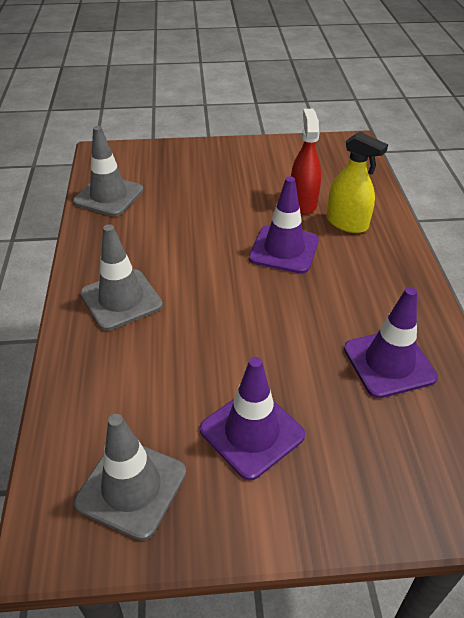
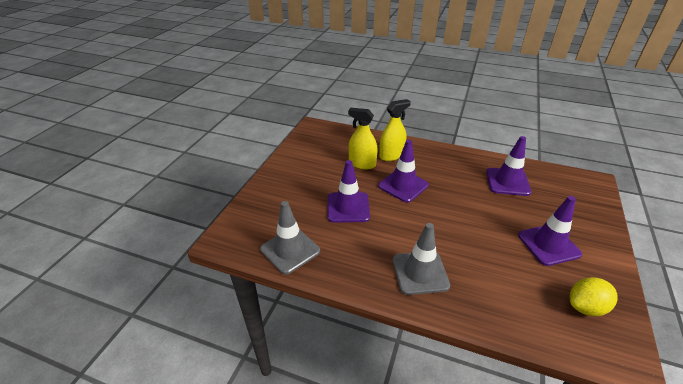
camera: 65 degrees left, 5 degrees down
grey traffic cone [74,414,186,540] -> yellow lemon [570,277,618,316]
red spray bottle [291,109,321,214] -> yellow spray bottle [348,108,378,170]
none -> purple traffic cone [327,160,370,223]

